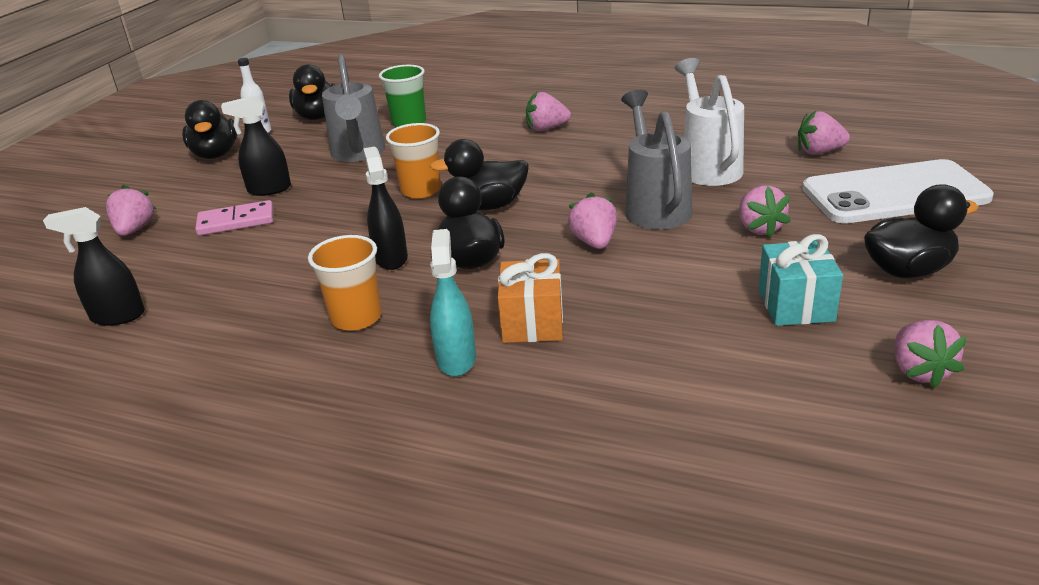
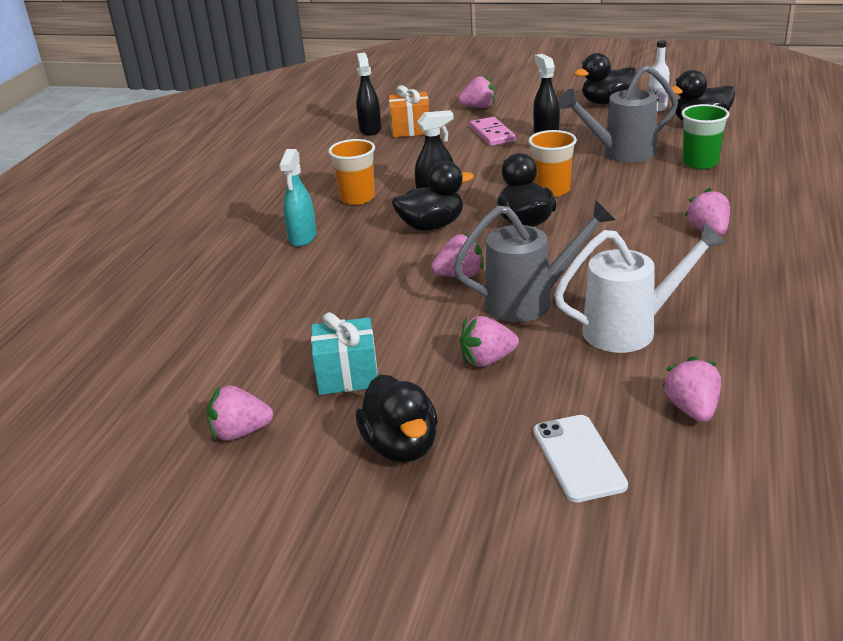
camera: 85 degrees right, 0 degrees up
turquoise spray bottle [430,229,476,376] -> turquoise spray bottle turned 105 degrees clockwise [279,149,316,247]
orange gift [497,253,563,343] -> orange gift moved to [389,85,429,138]
white phone [802,159,994,223] -> white phone [533,415,628,503], size x0.57

